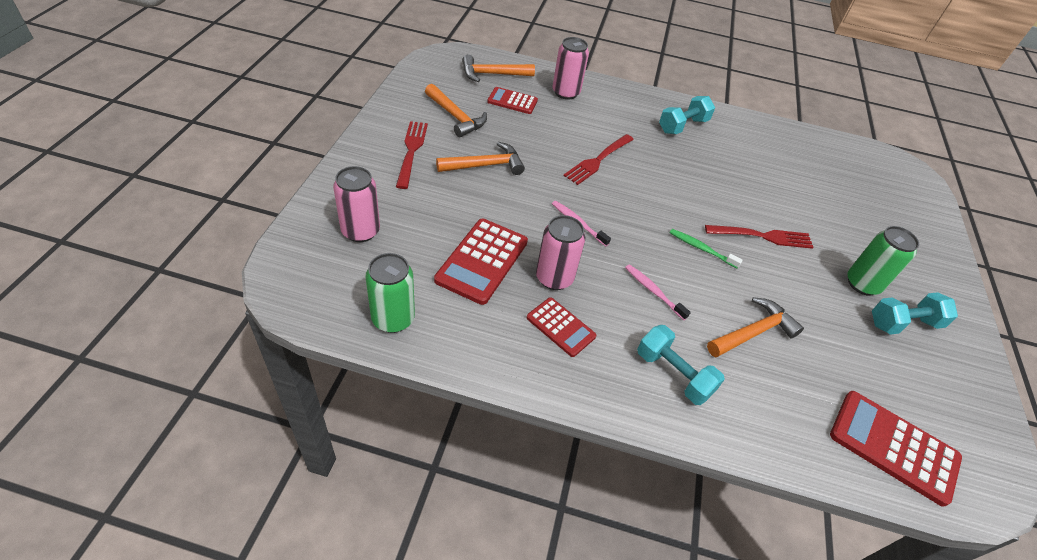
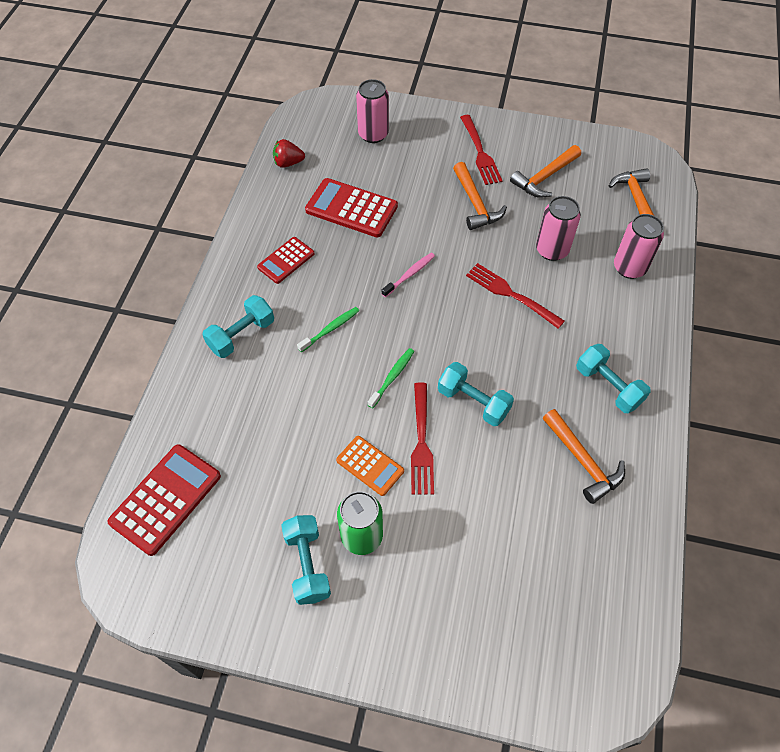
camera: 95 degrees right, 10 degrees up
green can [365,253,415,333] -> red strawberry [273,139,305,168]
red fork [396,121,428,189] -> red fork turned 75 degrees clockwise [460,115,502,185]
red calculator [487,87,538,114] -> none
pink can [536,215,586,290] -> pink can moved to [536,196,581,261]
pink toothbrush [625,264,691,320] -> green toothbrush [297,307,359,352]
orange hammer [707,297,804,357] -> orange hammer moved to [543,409,625,504]
none -> orange calculator [336,436,404,496]
none -> turquoise dumbbell [438,362,514,426]

